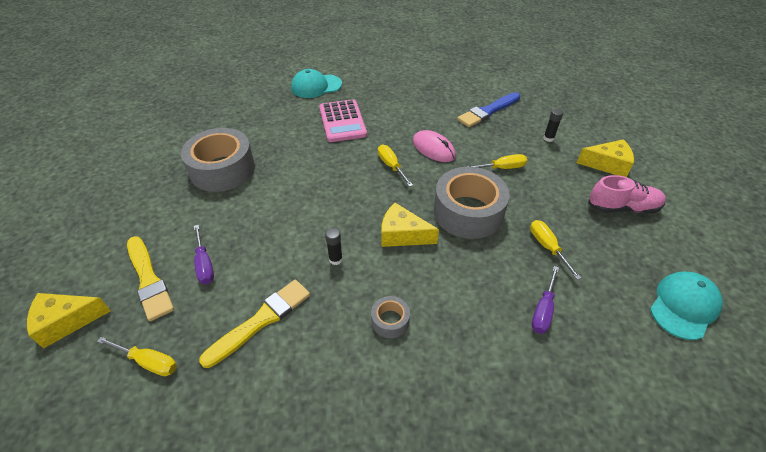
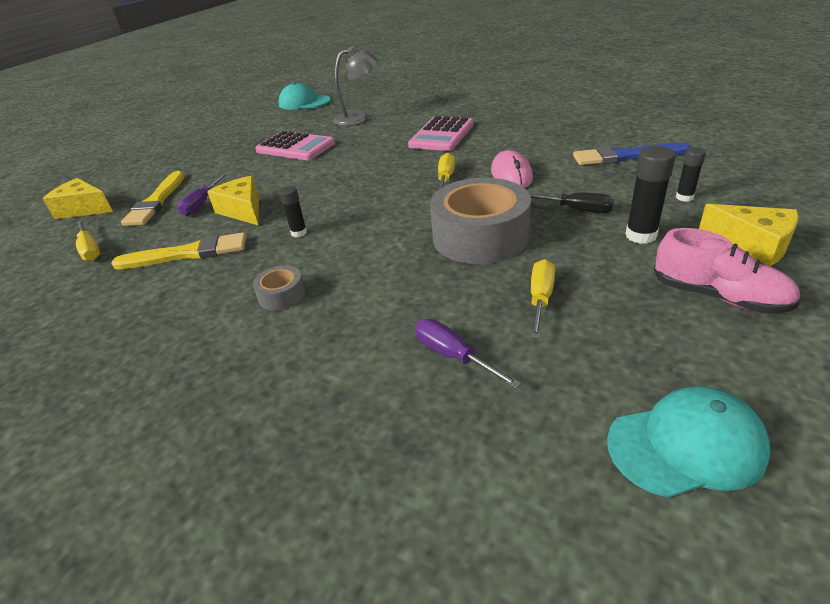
camera: 40 degrees right, 10 degrees down
grey tape [181,128,255,192] -> pink calculator [255,131,335,160]
turquoise cap [291,69,342,98] -> turquoise cap moved to [279,82,331,110]
yellow cheese [381,203,439,247] -> yellow cheese moved to [207,176,259,225]
yellow screwdriver [467,154,527,169] -> black screwdriver [530,192,614,213]
purple screwdriver [532,266,559,334] -> purple screwdriver turned 75 degrees clockwise [415,319,521,389]
none -> grey lamp [333,46,377,126]
none -> black glue stick [625,146,676,244]

